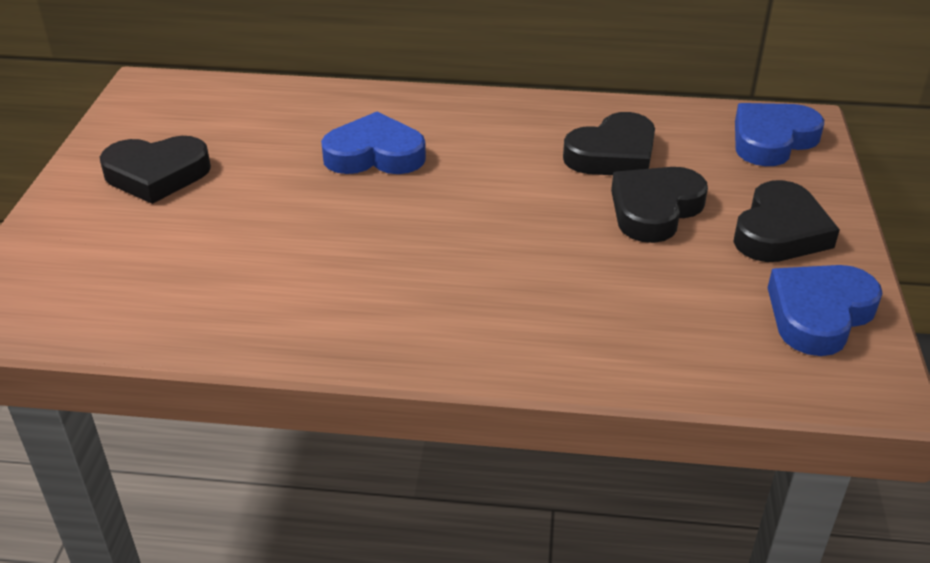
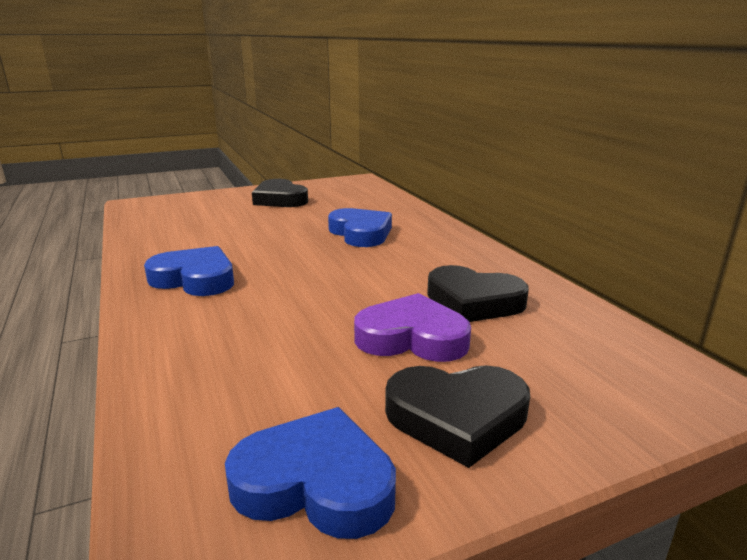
camera: 60 degrees right, 15 degrees down
black heart [611,167,708,243] -> purple heart [354,293,471,362]
blue heart [735,103,824,166] -> blue heart moved to [144,246,234,296]

